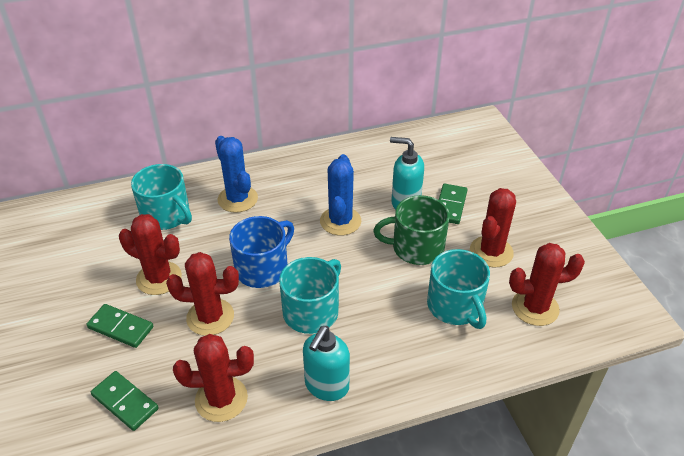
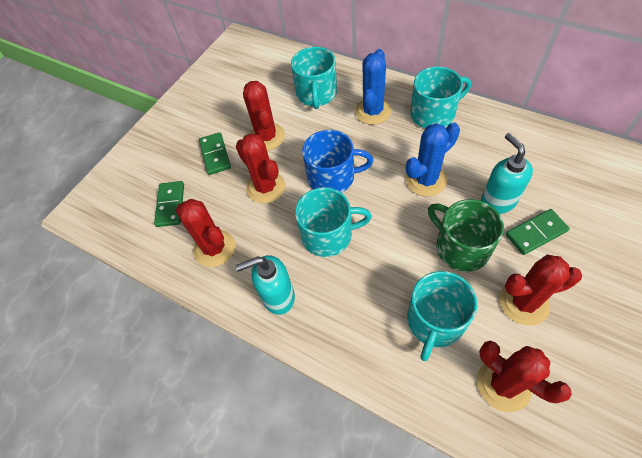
camera: 55 degrees right, 15 degrees up
none -> turquoise mug [410,67,471,128]

